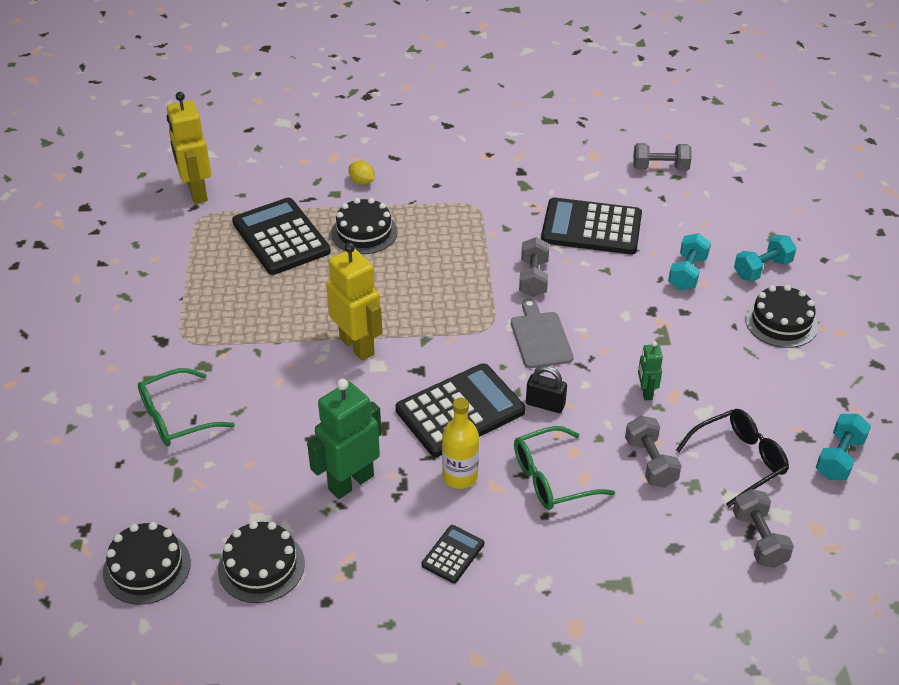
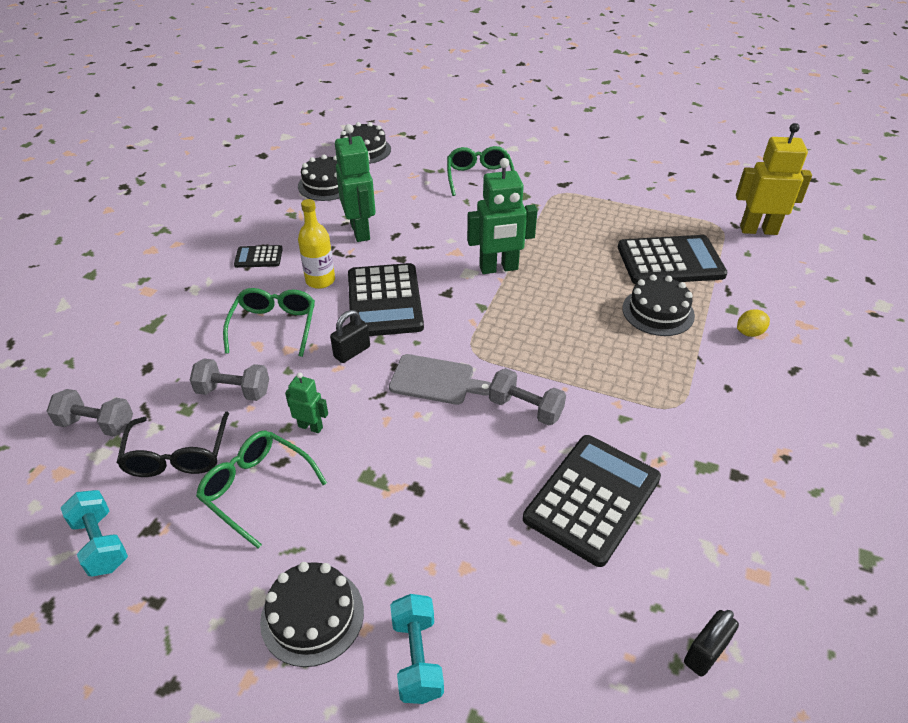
camera: 115 degrees right, 0 degrees up
yellow robot [326,242,383,361] -> green robot [467,158,538,274]
black calculator [422,525,484,583] -> black calculator turned 120 degrees clockwise [234,245,283,268]
grey dumbbell [633,143,692,171] -> black padlock [684,610,739,677]
turquoise dumbbell [668,233,711,290] -> none
none -> green glasses [196,431,327,548]

